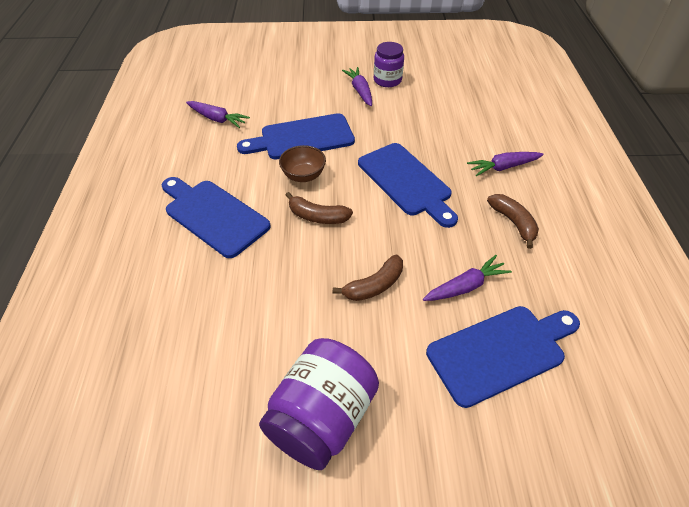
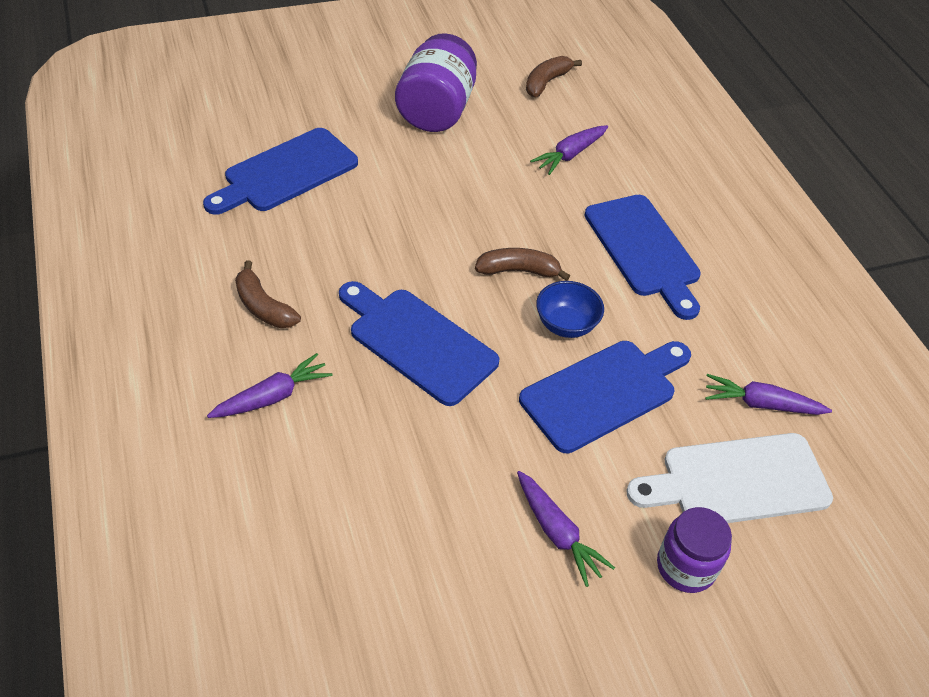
camera: 160 degrees right, 0 degrees up
blue cutting board [162,177,271,258] -> blue cutting board turned 45 degrees clockwise [584,195,701,320]
brown bowl [279,145,326,182] -> blue bowl [536,281,604,338]
brown banana [333,255,403,301] -> brown banana moved to [526,56,582,97]
purple jar [374,42,404,87] -> purple jar moved to [657,507,732,593]
purple carrot [423,255,512,301] -> purple carrot moved to [530,125,608,175]
none -> white cutting board [626,433,833,523]

